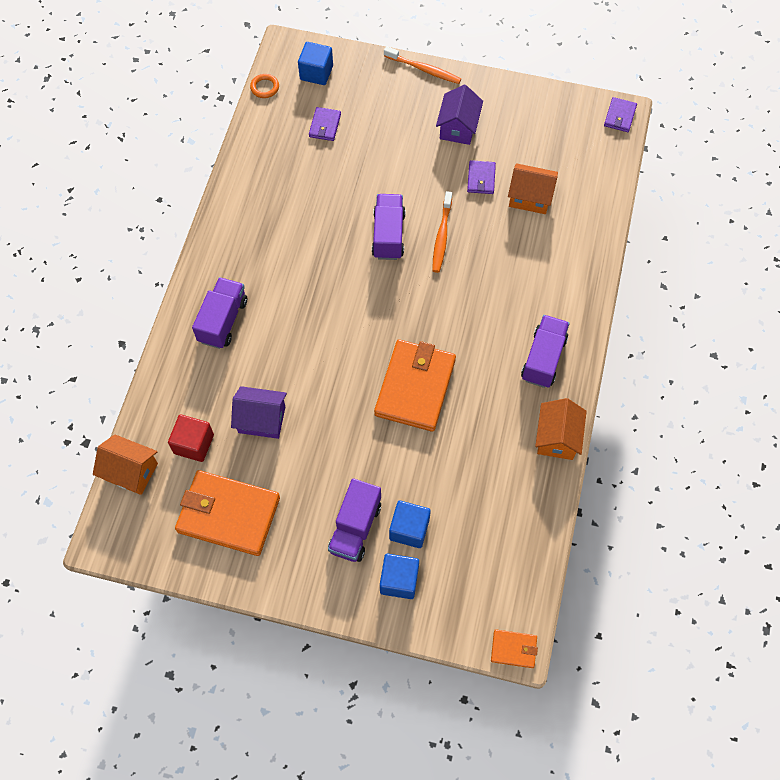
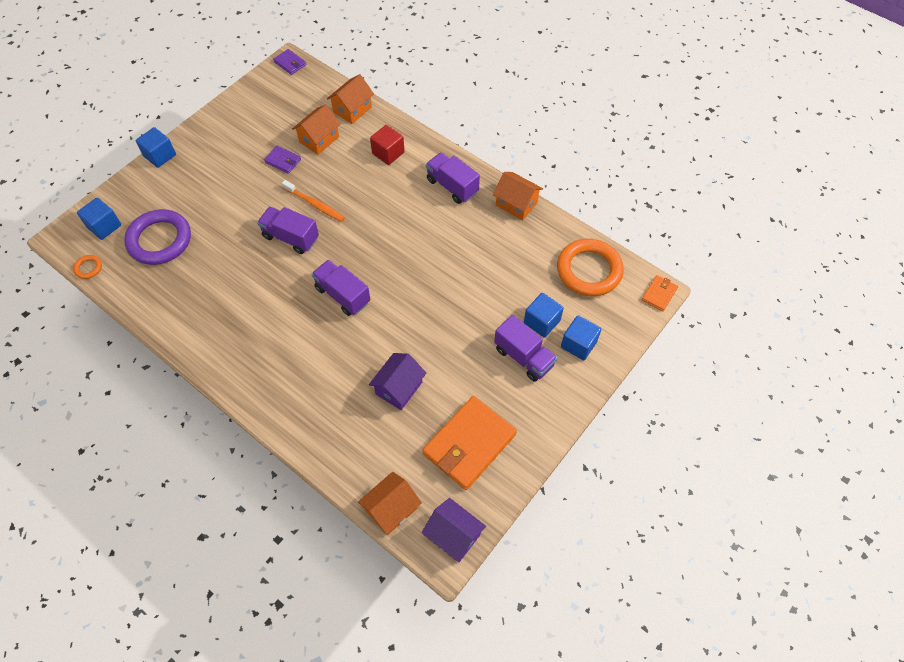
camera: 65 degrees left, 5 degrees down
red cube [168,415,214,462] -> red cube moved to [370,125,405,165]
purple truck [192,277,247,349] -> purple truck moved to [312,260,371,316]
purple wallet [309,107,341,141] -> purple ring [124,209,191,265]
orange wallet [374,339,456,432] -> none
orange toothbrush [384,46,461,84] -> blue cube [135,127,176,168]
purple house [436,85,483,145] -> purple house moved to [422,498,486,562]
none -> orange house [327,74,374,124]
none -> orange ring [557,239,624,296]

